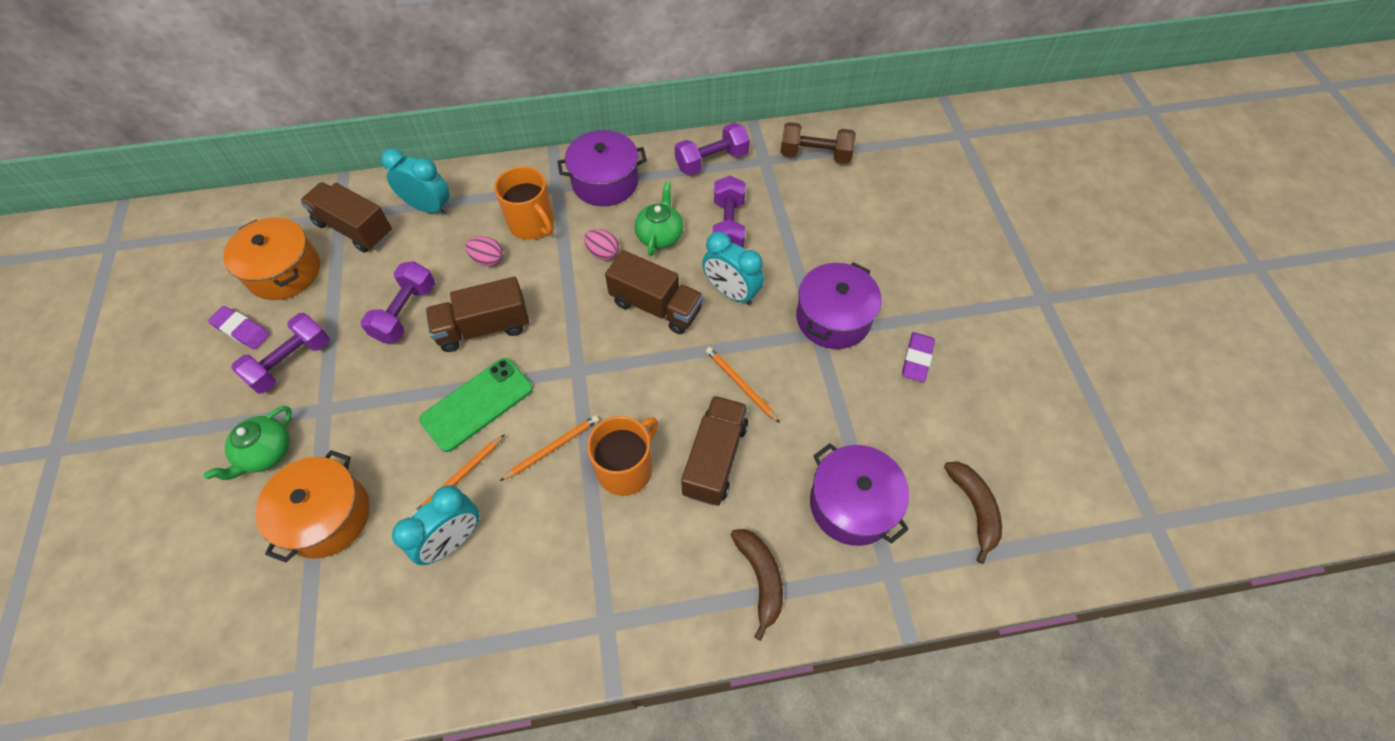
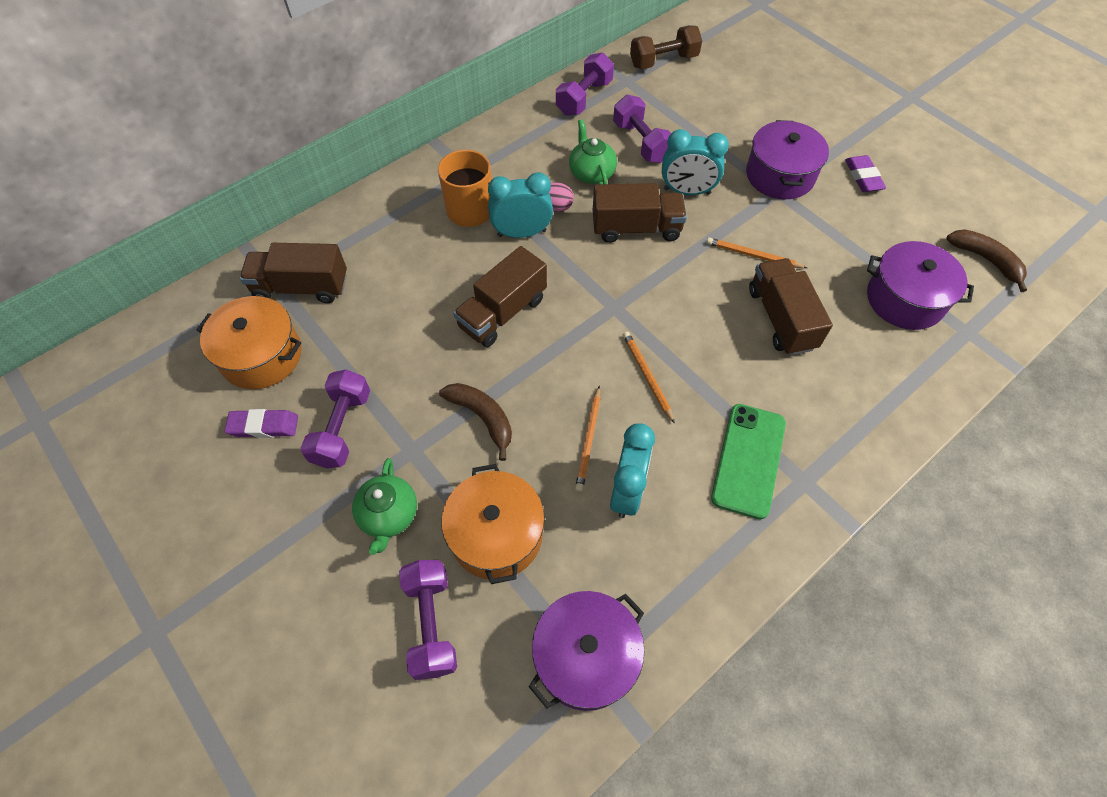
camera: 30 degrees left, 0 degrees up
purple dumbbell [360,261,435,343] -> purple dumbbell moved to [399,560,457,680]
turquoise clock [381,148,450,215] -> turquoise clock moved to [488,172,553,238]
green phone [419,358,533,452] -> green phone moved to [711,404,786,519]
pink egg [465,236,503,266] -> none
orange pencil [500,415,599,481] -> orange pencil turned 45 degrees counterclockwise [623,331,675,424]
purple pot [557,130,647,206] -> purple pot moved to [529,591,645,711]
orange mug [587,416,658,496] -> none
brown banana [731,529,783,641] -> brown banana moved to [439,383,512,461]

